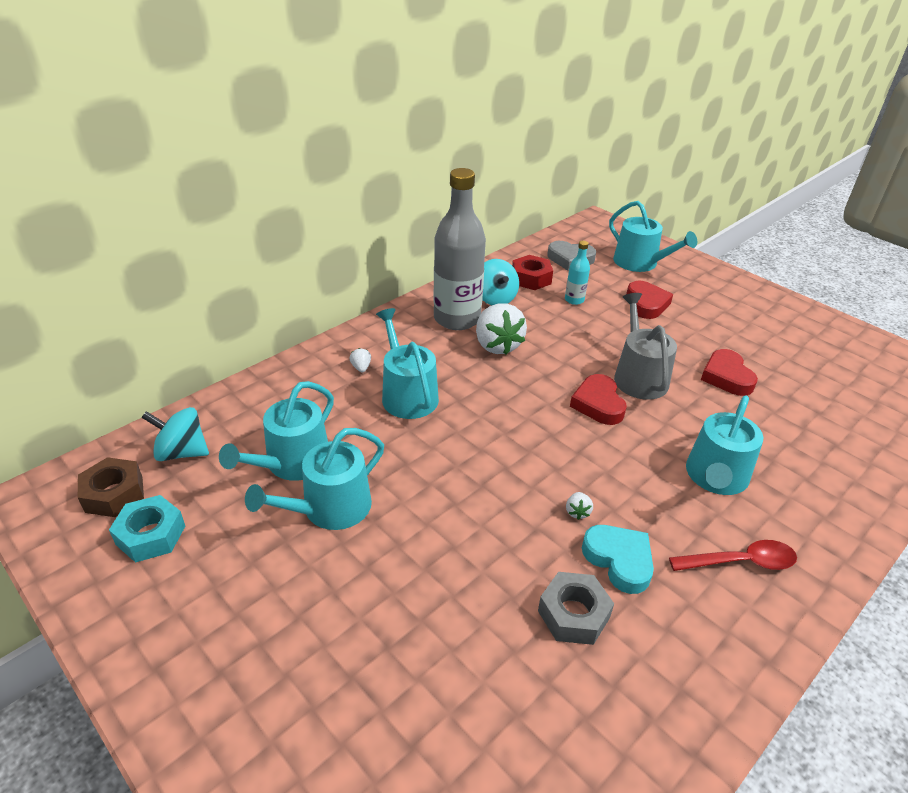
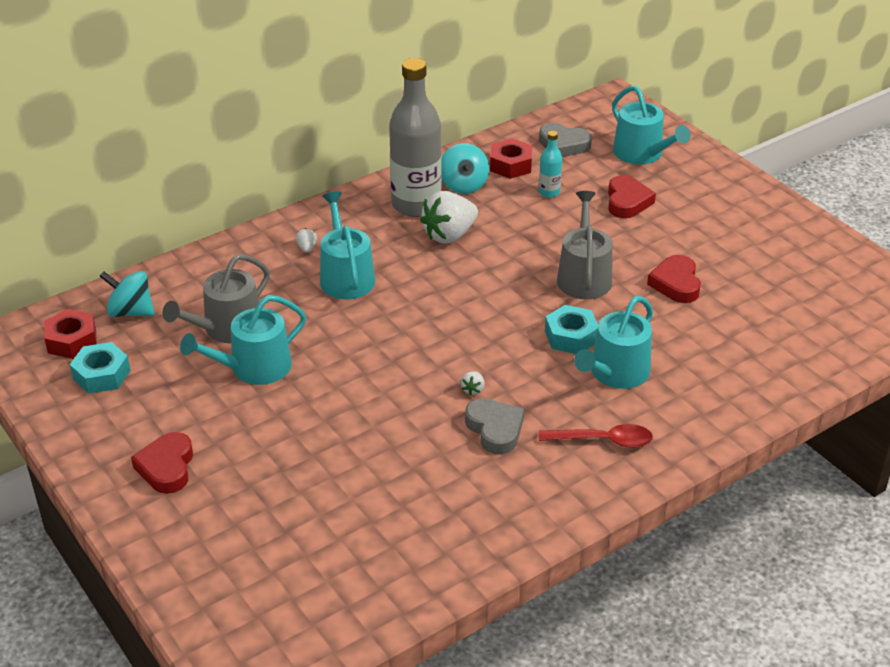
camera: 10 degrees right, 0 degrees up
brown nut [78,457,144,517] -> red nut [44,309,97,359]
turquoise watering can [219,381,334,481] -> grey watering can [162,254,270,343]
white strawberry [476,303,527,355] -> white strawberry turned 60 degrees clockwise [420,191,478,244]
grey nut [538,572,614,645] -> none
red heart [570,374,627,425] -> red heart moved to [131,432,193,494]
turquoise heart [582,525,654,594] -> grey heart [465,398,524,455]
none -> turquoise nut [545,305,598,354]

